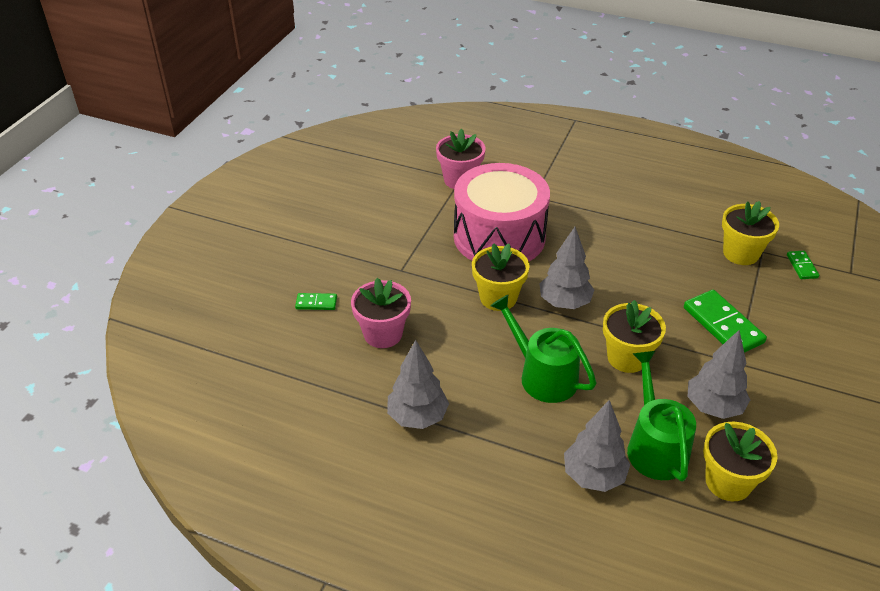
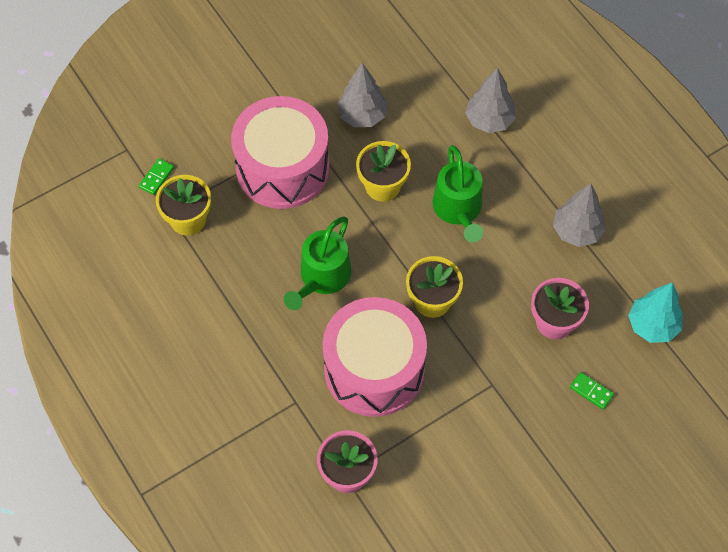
camera: 145 degrees left, 20 degrees up
grey tree [539,227,594,309] -> none
green watering can [627,351,696,481] -> green watering can moved to [284,216,352,310]
green domino [684,290,767,353] -> pink drum [231,96,330,209]
yellow flower pot [703,422,777,501] -> none
none -> turquoise tree [628,282,683,343]

